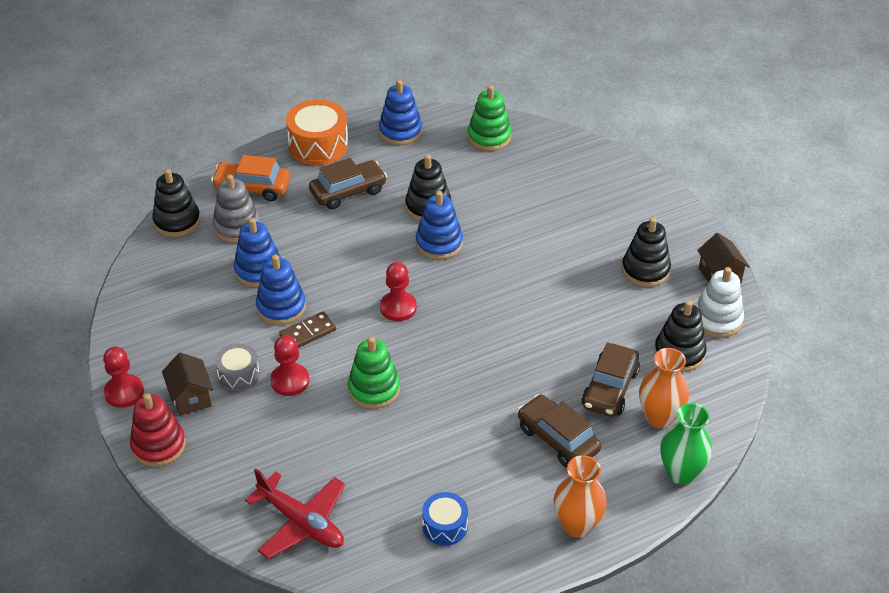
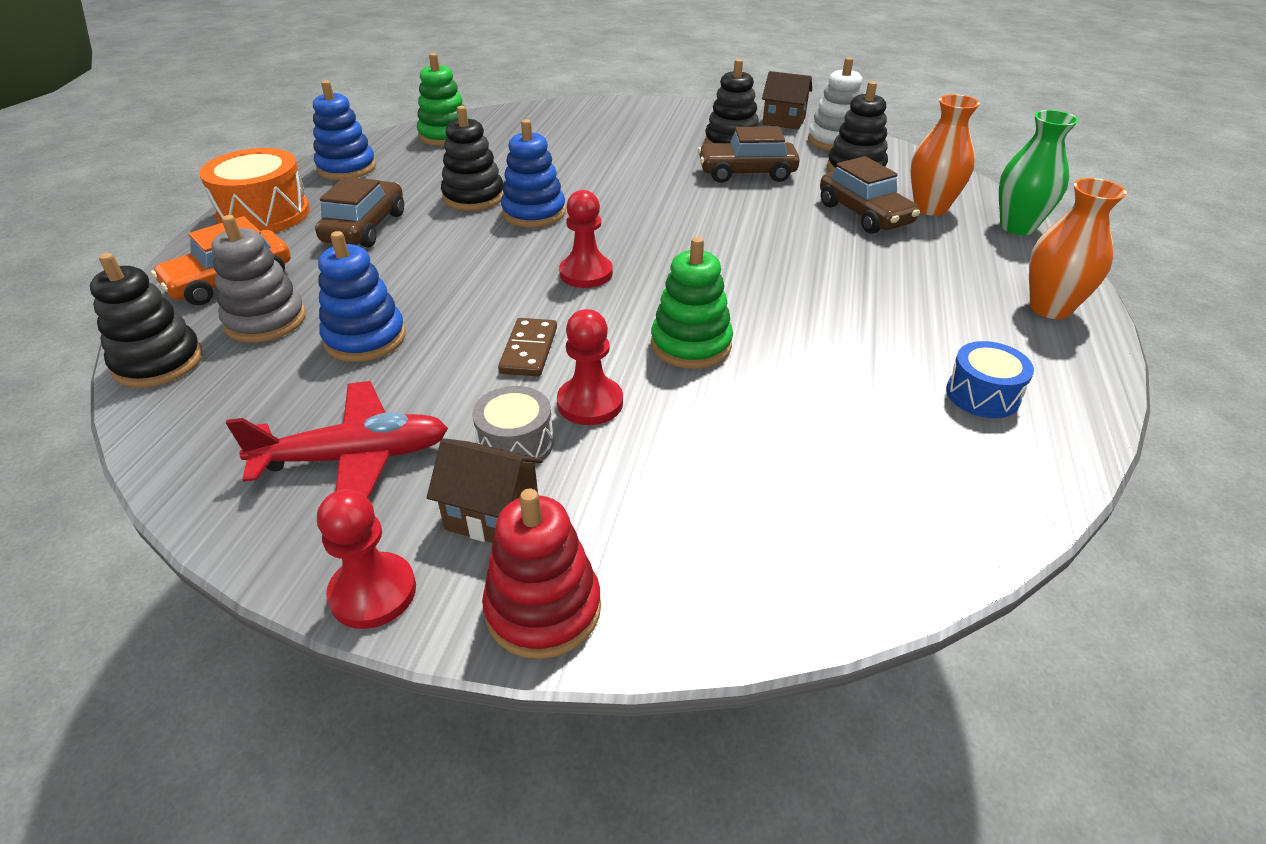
camera: 50 degrees left, 5 degrees down
red plane [245,469,345,559] -> red plane moved to [226,381,448,498]
blue stacking toy [256,255,306,325] -> none
brown car [518,394,601,468] -> brown car moved to [698,126,800,183]

